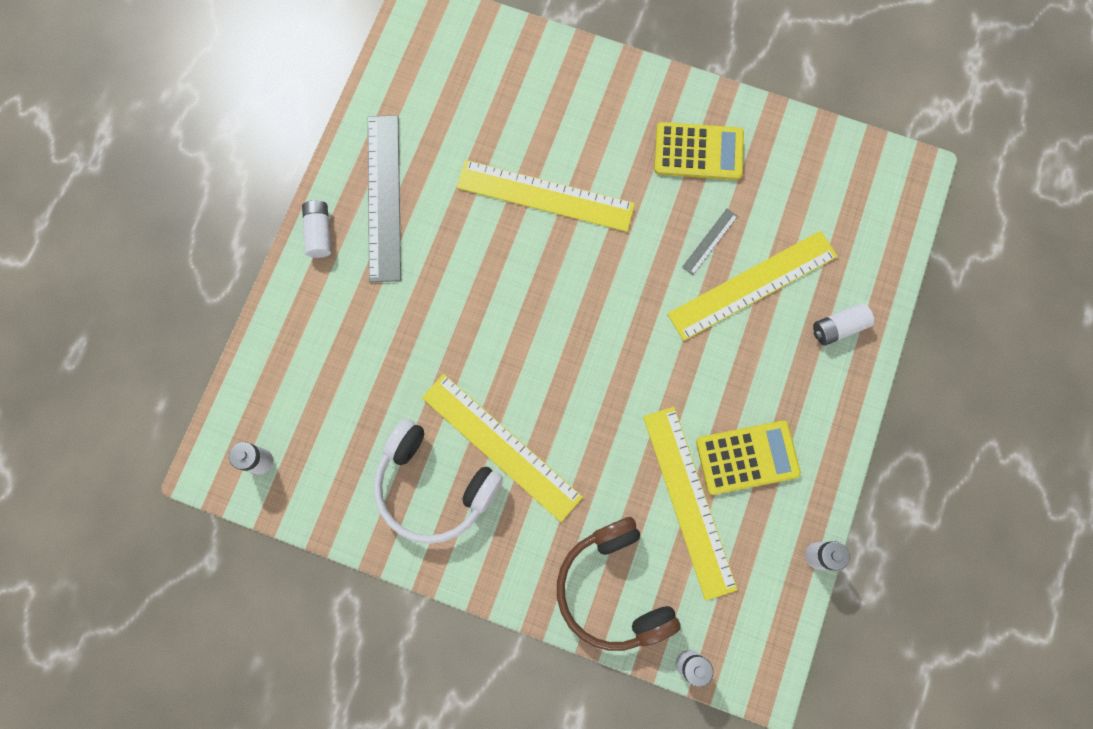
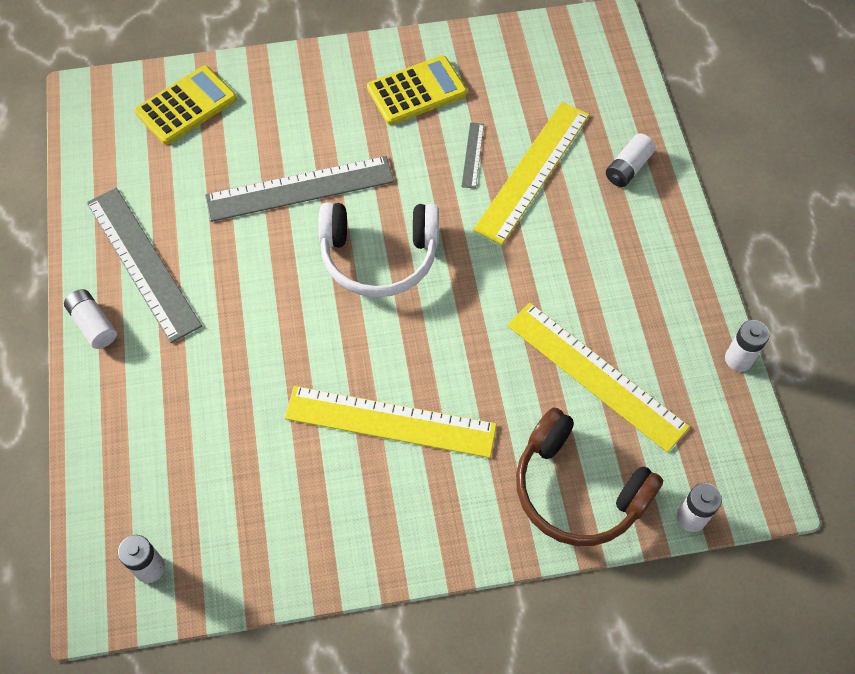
camera: 30 degrees left, 15 degrees down
white headphones [374,419,503,544] -> white headphones moved to [318,203,439,297]
yellow ruler [457,160,635,232] -> grey ruler [205,156,394,222]
yellow calculator [696,420,801,495] -> yellow calculator moved to [135,66,237,145]

